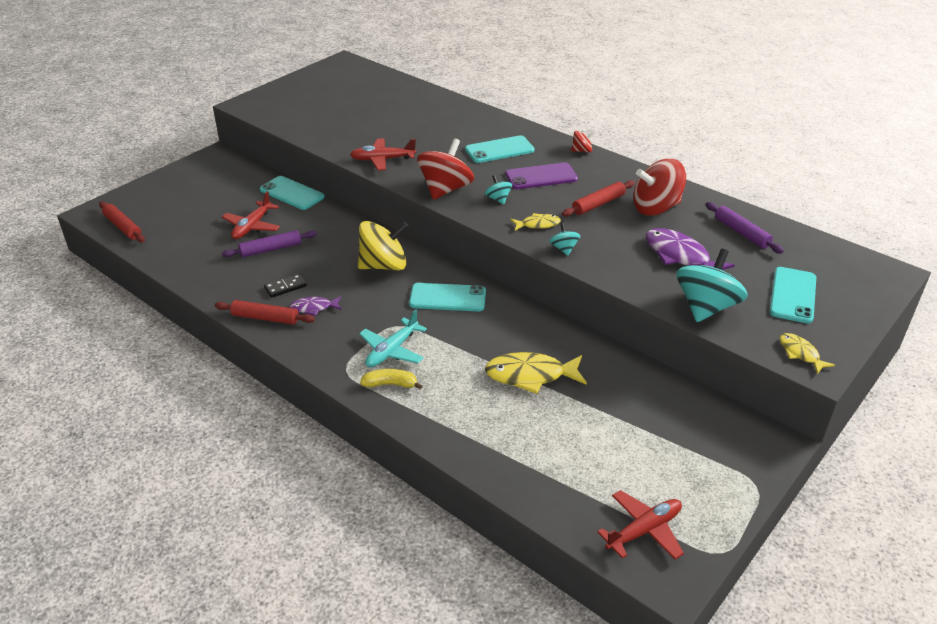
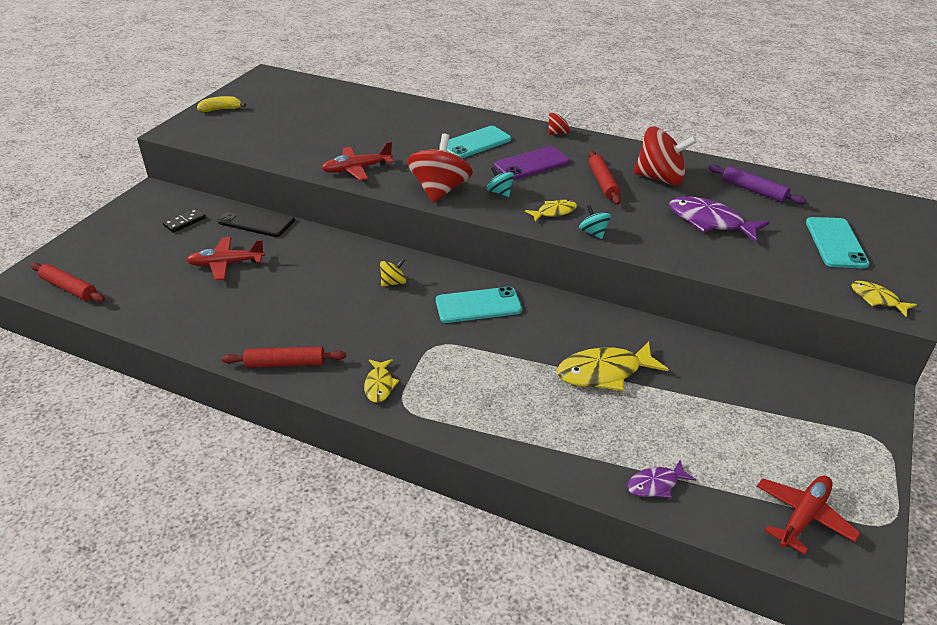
camera: 15 degrees left, 0 degrees up
red plane [222,191,280,239] -> red plane turned 75 degrees clockwise [186,237,265,280]
purple rolling pin [222,230,317,257] -> none
turquoise phone [260,176,325,210] -> black phone [218,204,295,237]
black domino [264,274,307,298] -> black domino moved to [163,209,206,233]
purple fish [290,296,341,316] -> purple fish moved to [627,460,696,498]
yellow spinning top [358,221,409,271] -> yellow spinning top [380,258,406,287], size x0.47
turquoise plane [359,310,427,367] -> none
yellow banana [360,369,422,389] -> yellow banana moved to [197,96,246,112]
red rolling pin [562,180,635,217] -> red rolling pin turned 45 degrees counterclockwise [588,150,621,205]
red spinning top [633,159,686,216] -> red spinning top turned 135 degrees counterclockwise [634,127,697,185]
turquoise spinning top [676,249,748,322] -> none
none -> yellow fish [364,359,399,403]

